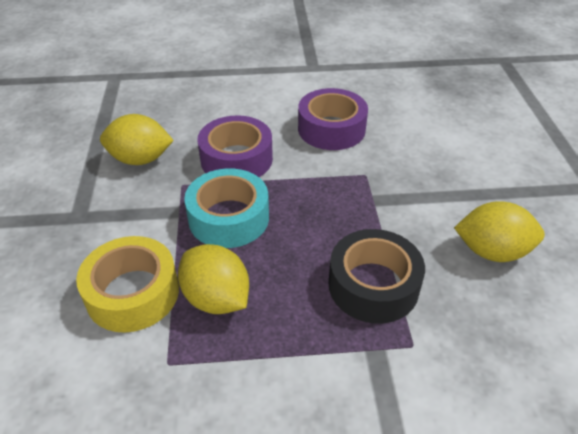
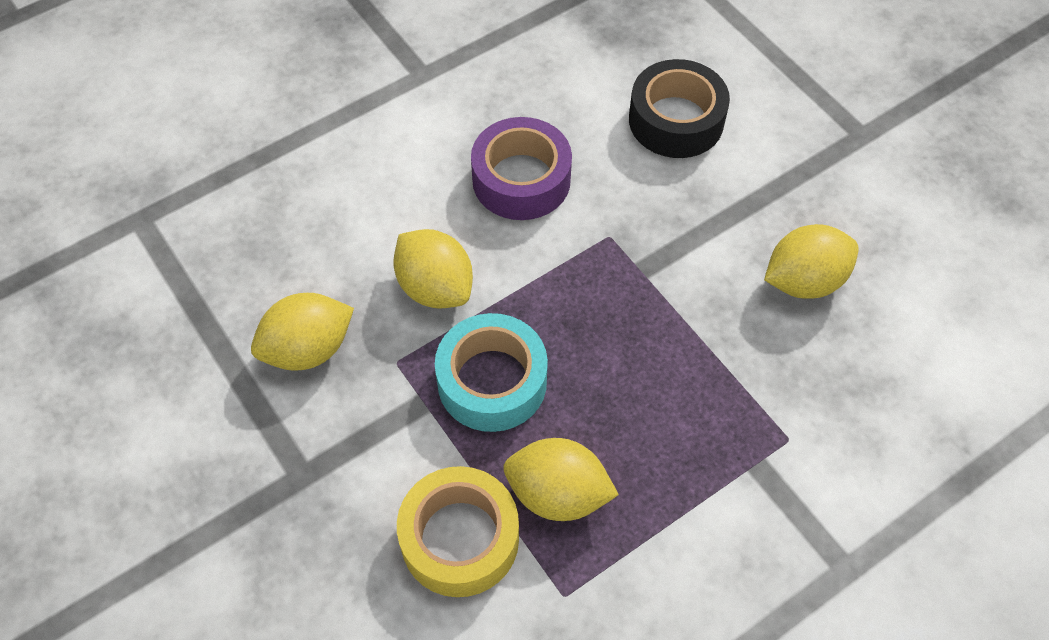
camera: 30 degrees left, 15 degrees up
purple tape [197,115,273,177] -> yellow lemon [393,229,473,309]
black tape [329,229,425,324] -> black tape moved to [629,59,730,158]

